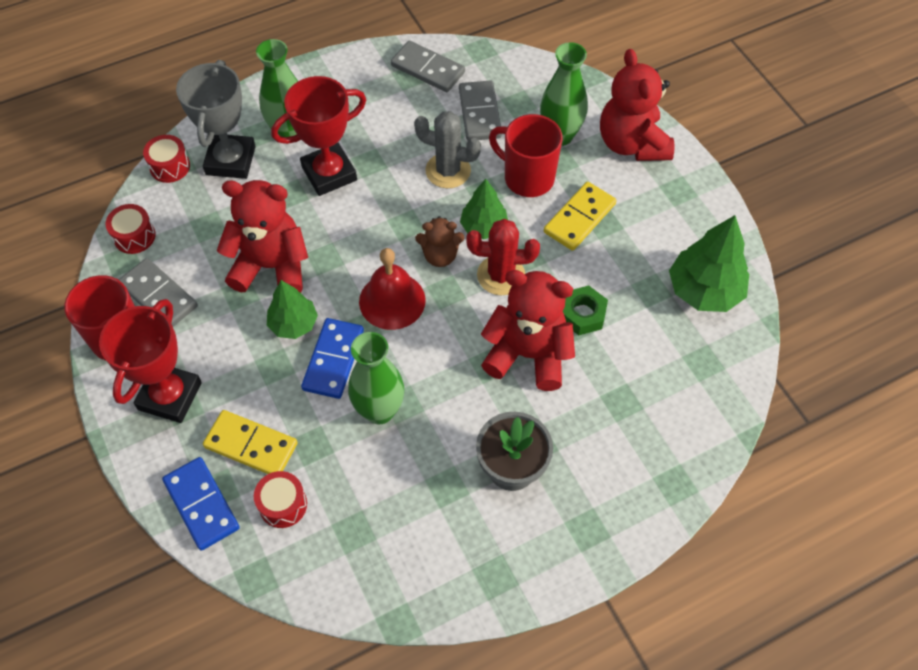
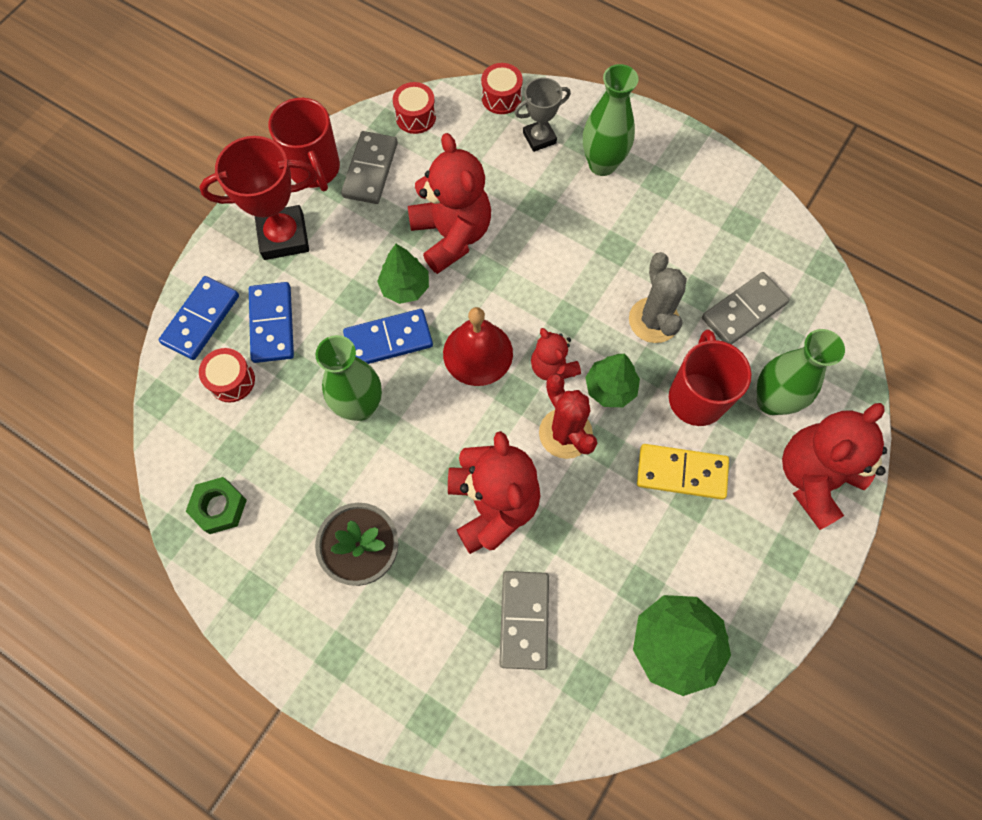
camera: 60 degrees right, 10 degrees up
grey trophy [176,60,256,179] -> grey trophy [514,77,571,152], size x0.59
yellow domino [203,410,298,474] -> blue domino [249,282,294,363]
red trophy [271,76,366,196] -> none
grey domino [391,41,465,92] -> grey domino moved to [499,571,549,670]
brown teddy bear [415,216,464,267] -> red teddy bear [531,328,581,381]
green nut [563,286,608,335] -> green nut moved to [186,477,247,534]

